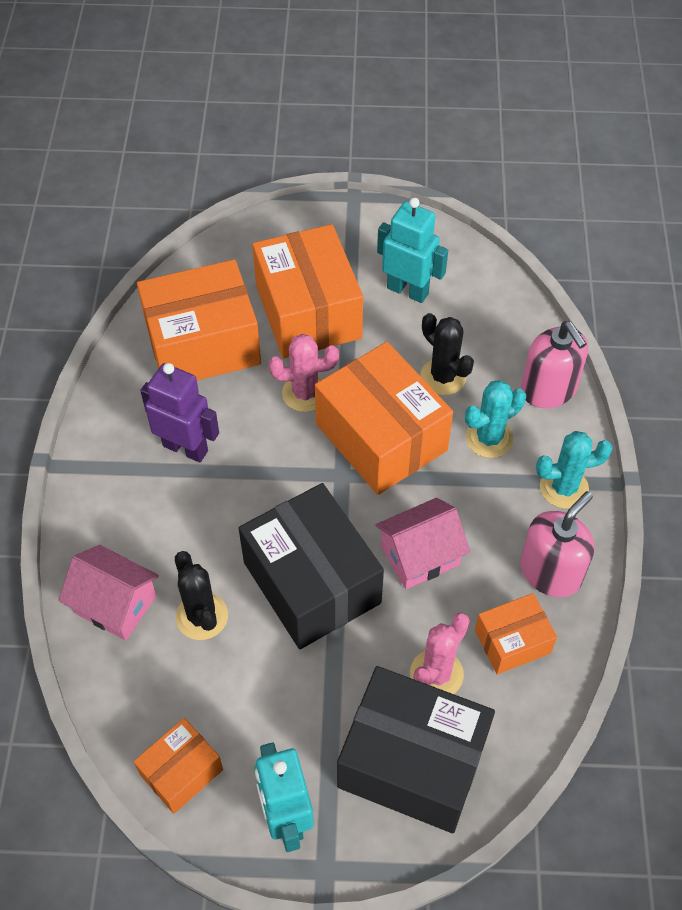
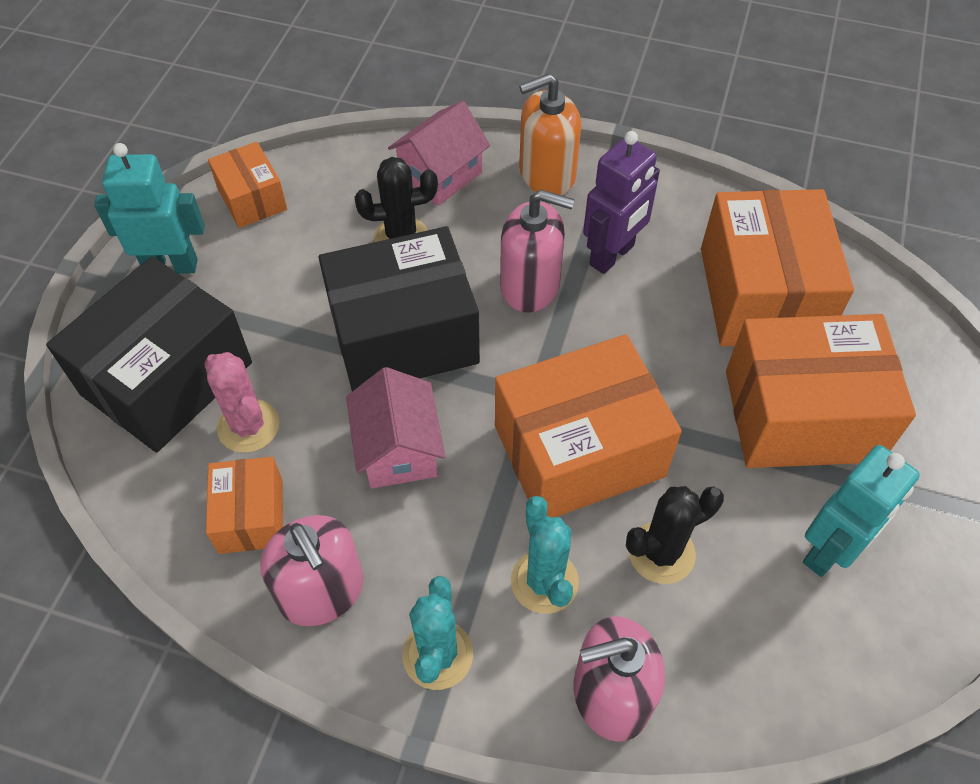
camera: 105 degrees right, 0 degrees up
pink cactus [269,334,339,412] -> none
none -> pink soap dispenser [500,190,575,313]
none -> orange soap dispenser [519,73,581,195]

